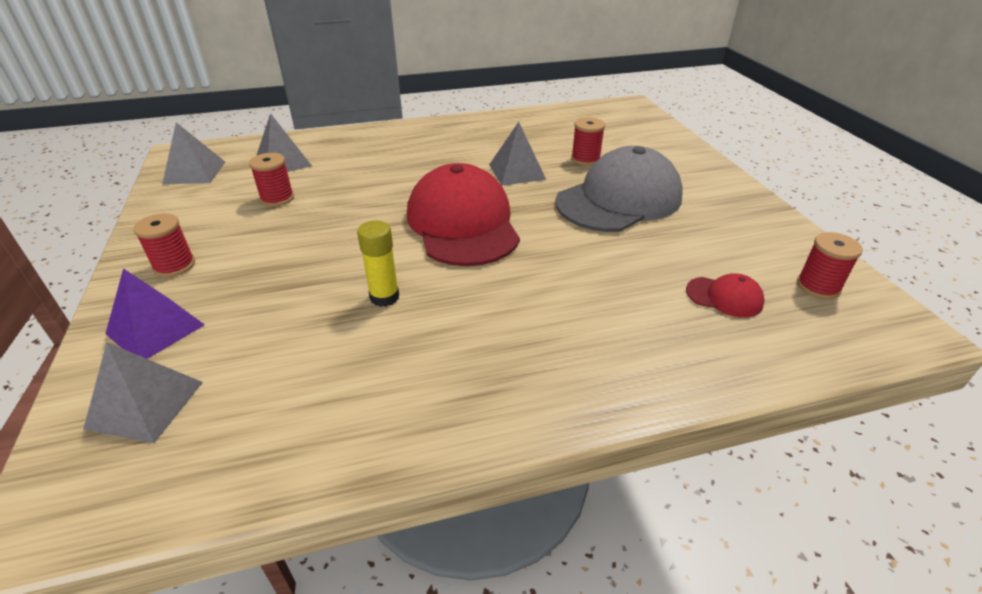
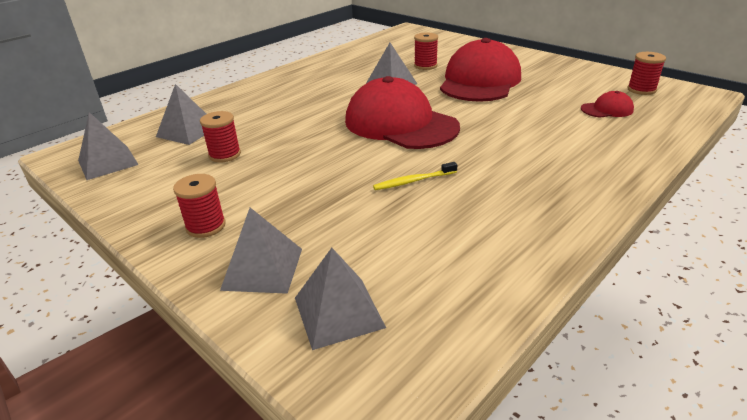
camera: 30 degrees left, 5 degrees down
purple pyramid [105,268,205,359] -> grey pyramid [220,208,302,294]
yellow glue stick [357,220,399,307] -> yellow toothbrush [373,162,457,190]
grey cap [555,146,683,232] -> red cap [440,38,521,102]

